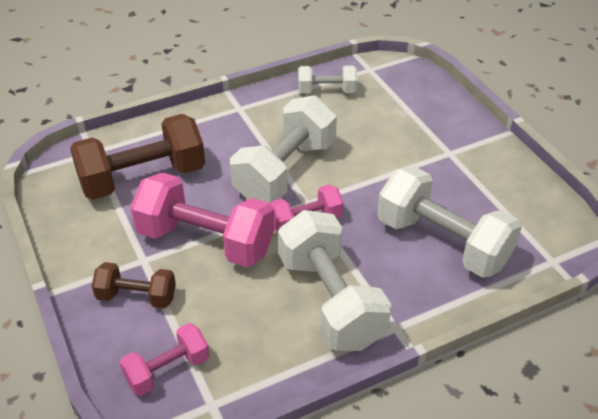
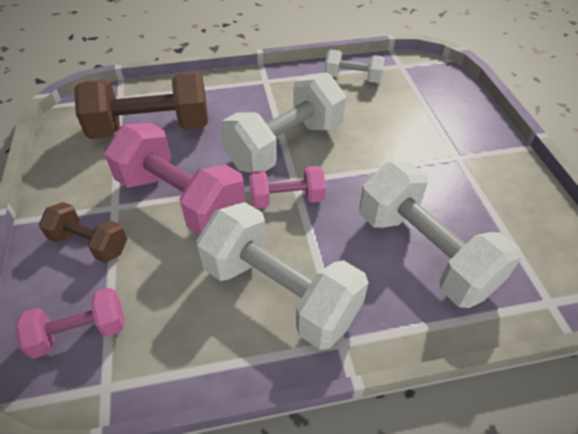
camera: 15 degrees right, 5 degrees up
white dumbbell [278,210,392,351] -> white dumbbell turned 45 degrees counterclockwise [196,202,369,350]

